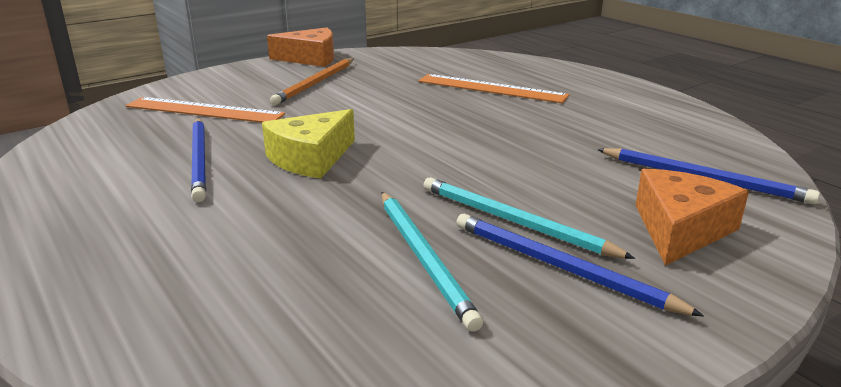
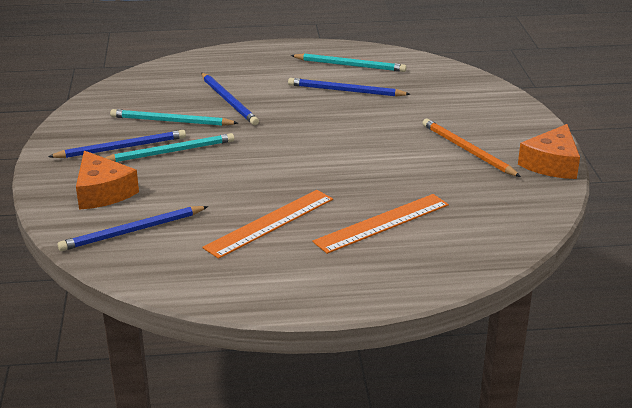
camera: 120 degrees right, 5 degrees up
orange ruler [126,97,285,122] -> orange ruler moved to [202,190,333,259]
yellow cheese [262,109,355,179] -> none
none -> blue pencil [201,73,259,125]
none -> turquoise pencil [290,53,407,72]

